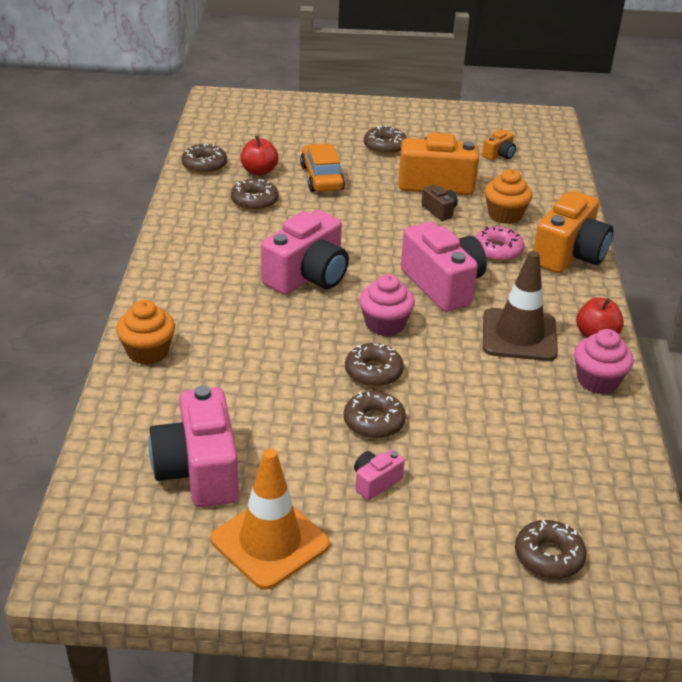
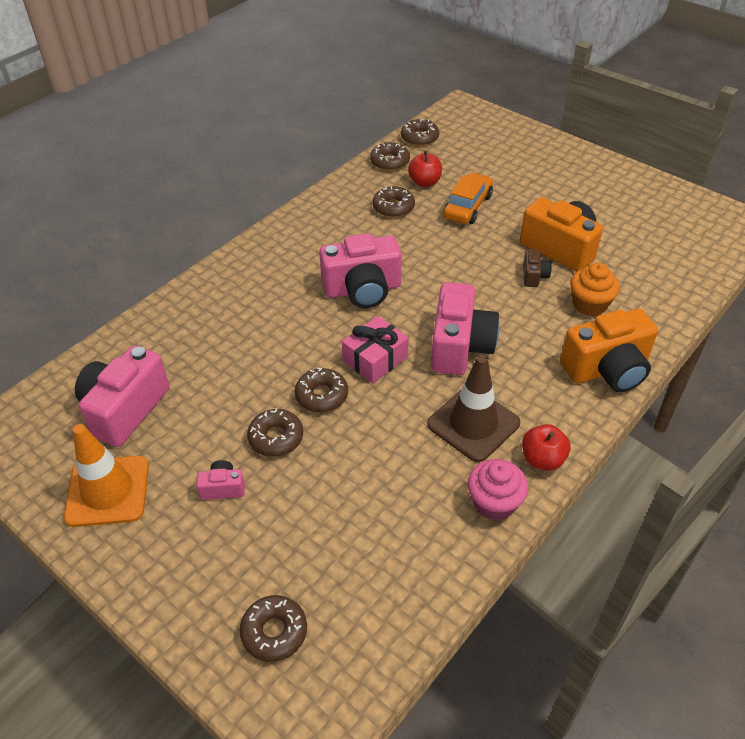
camera: 40 degrees right, 10 degrees up
orange cupcake [116,300,175,365] -> none
pink cupcake [359,274,415,336] -> pink gift [342,316,409,383]
brown donut [364,125,407,155] -> brown donut moved to [401,119,439,146]
pink donut [475,226,524,261] -> none
orange camera [482,130,516,160] -> none

